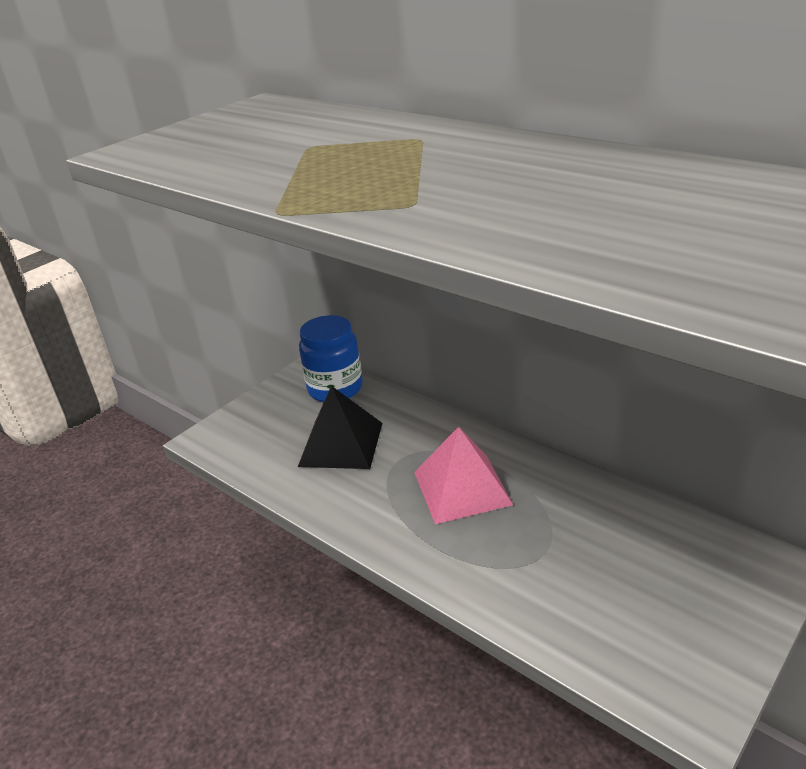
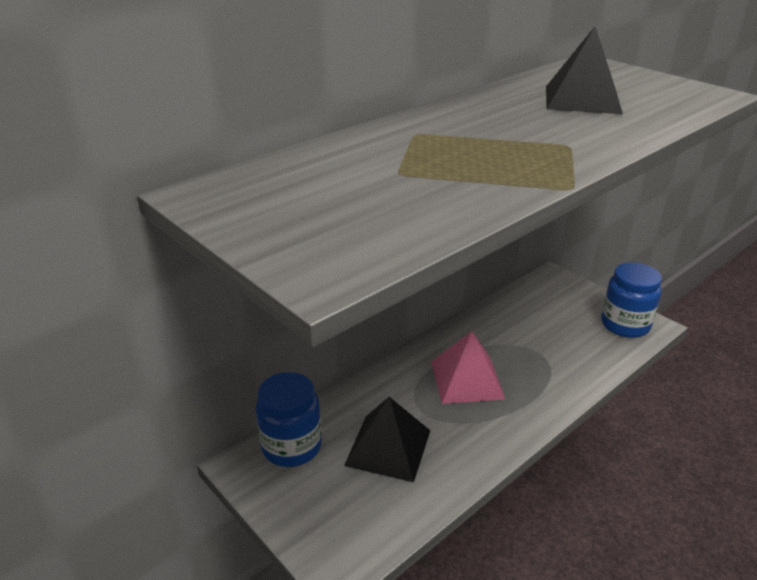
camera: 85 degrees left, 0 degrees up
none -> black pyramid [546,27,623,114]
none -> blue jar [601,262,662,338]

